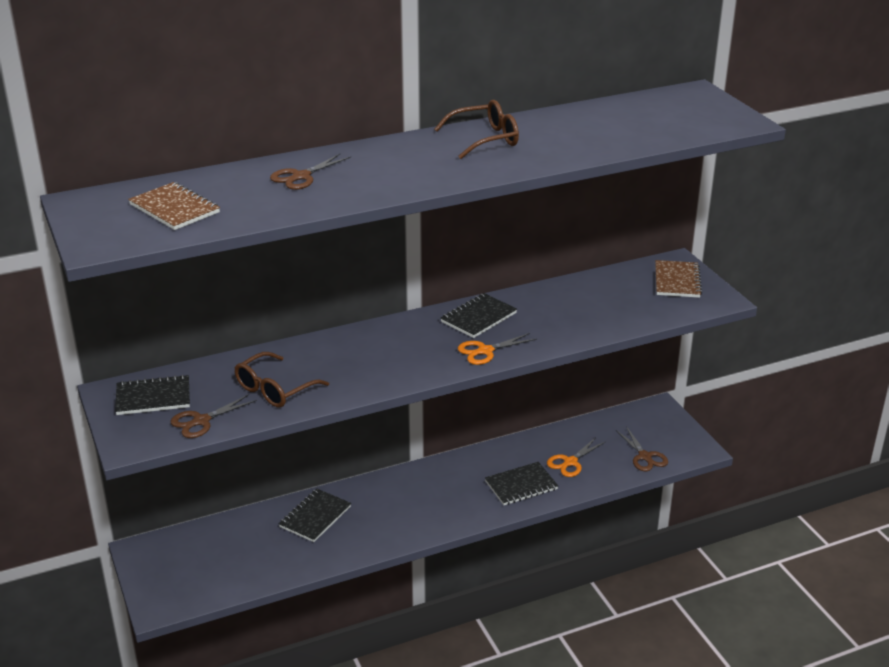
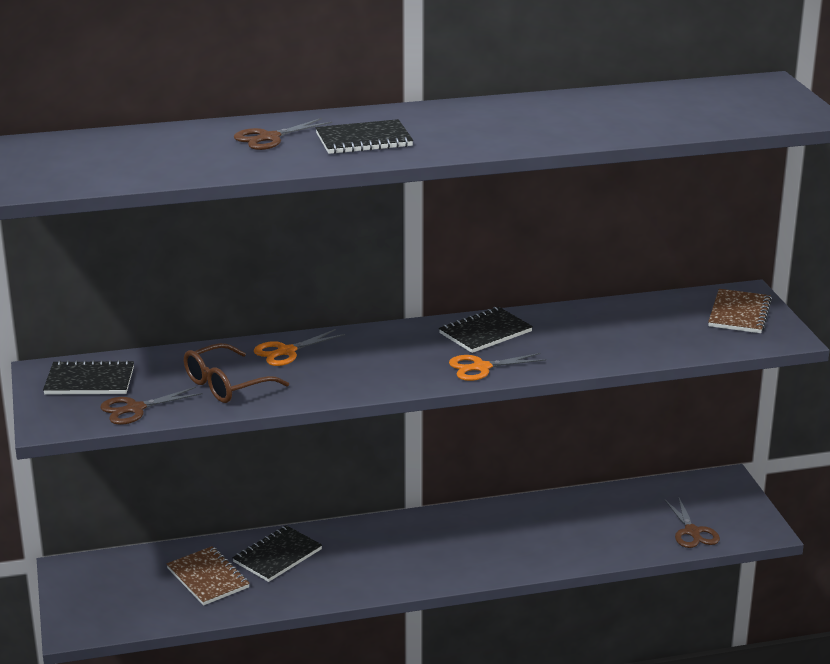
camera: 10 degrees right, 5 degrees down
brown notebook [128,182,220,230] -> brown notebook moved to [167,546,250,606]
brown glasses [434,100,519,159] -> none
black notebook [485,462,558,505] -> black notebook moved to [316,119,413,154]
orange scissors [547,437,605,477] -> orange scissors moved to [254,329,345,366]

